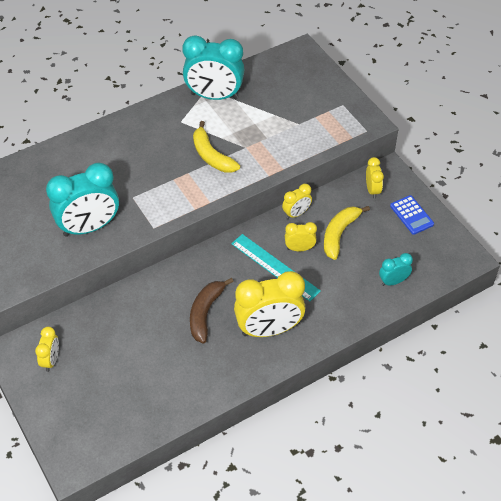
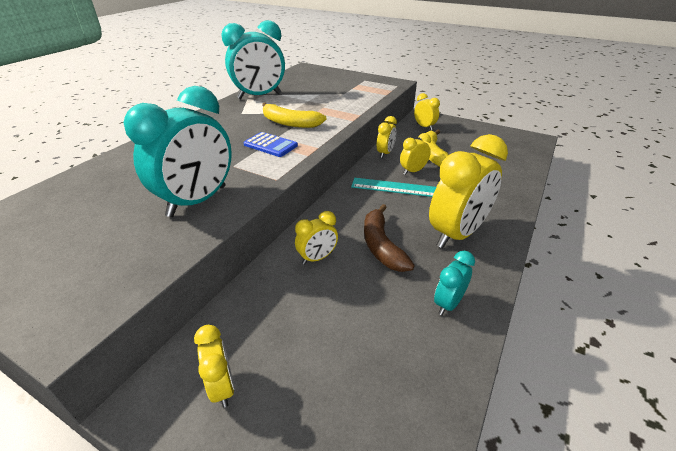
camera: 30 degrees left, 15 degrees down
turquoise clock [379,253,413,286] -> turquoise clock moved to [434,251,475,315]
blue calculator [390,195,434,235] -> blue calculator moved to [243,132,298,157]
none -> yellow clock [295,211,338,265]

